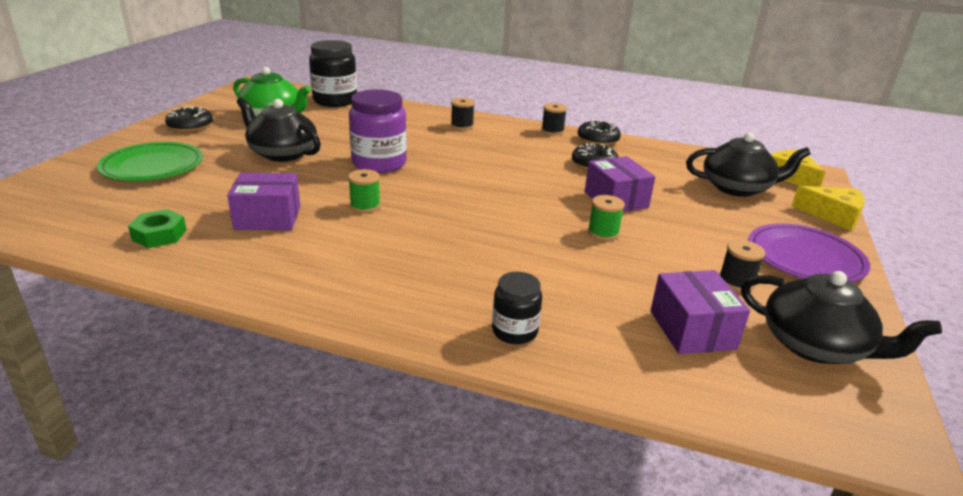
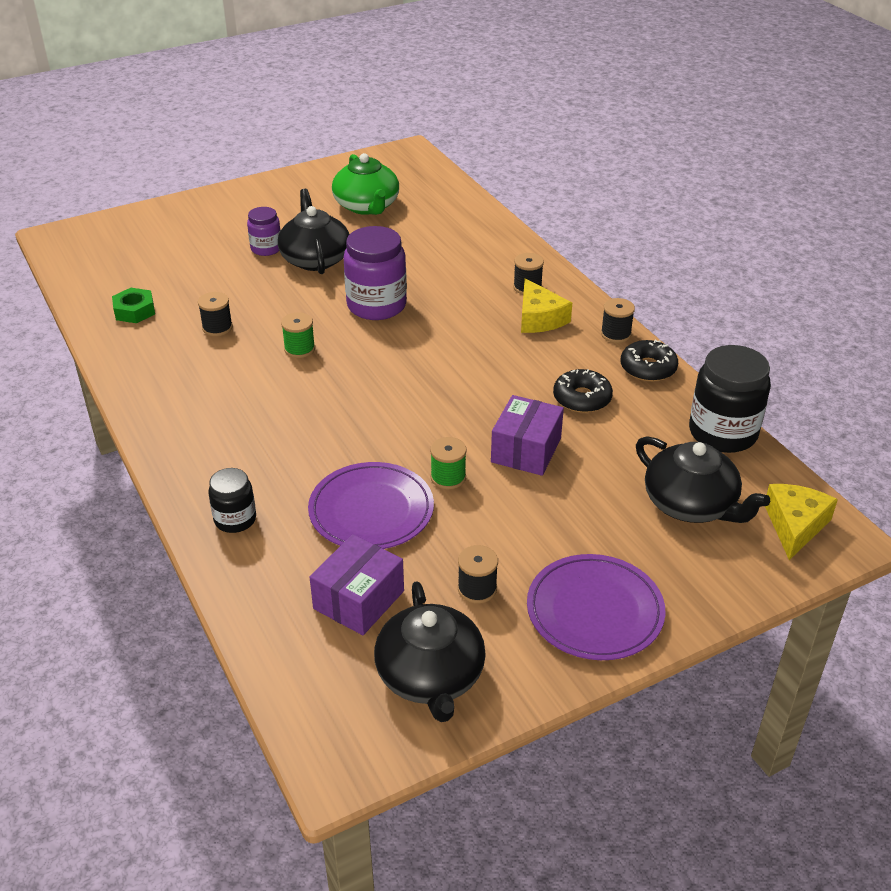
camera: 45 degrees right, 10 degrees up
green plate [97,142,203,181] -> none
black donut [165,106,213,132] -> none
purple box [227,173,300,230] -> black spool [198,292,233,336]
black jar [309,40,357,107] -> black jar moved to [689,345,771,453]
yellow cheese [792,186,865,231] -> yellow cheese moved to [521,278,572,333]
none -> purple jar [247,207,281,256]
none -> purple plate [308,462,434,549]

